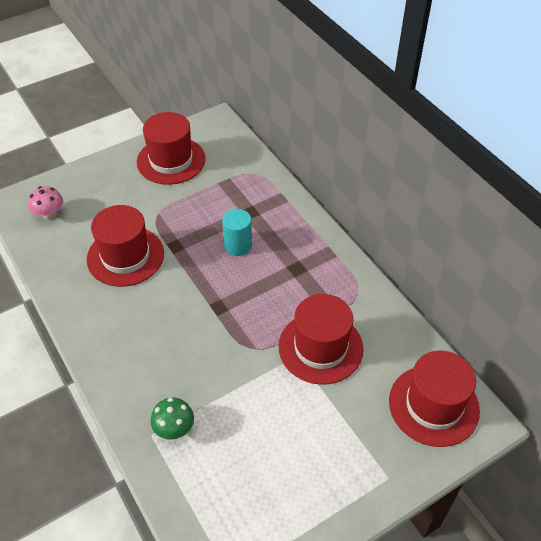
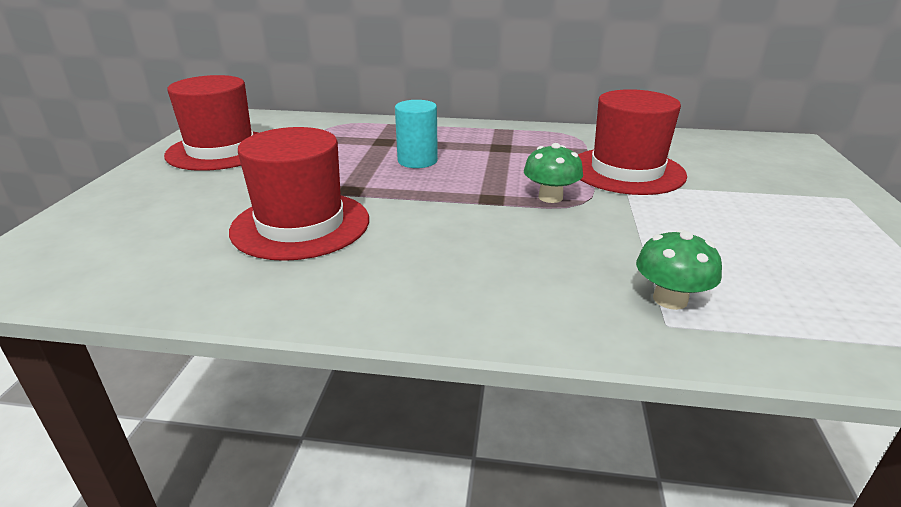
camera: 50 degrees left, 20 degrees down
pink mushroom [28,186,63,220] -> none
red hat [389,351,480,447] -> none
none -> green mushroom [524,143,583,203]

